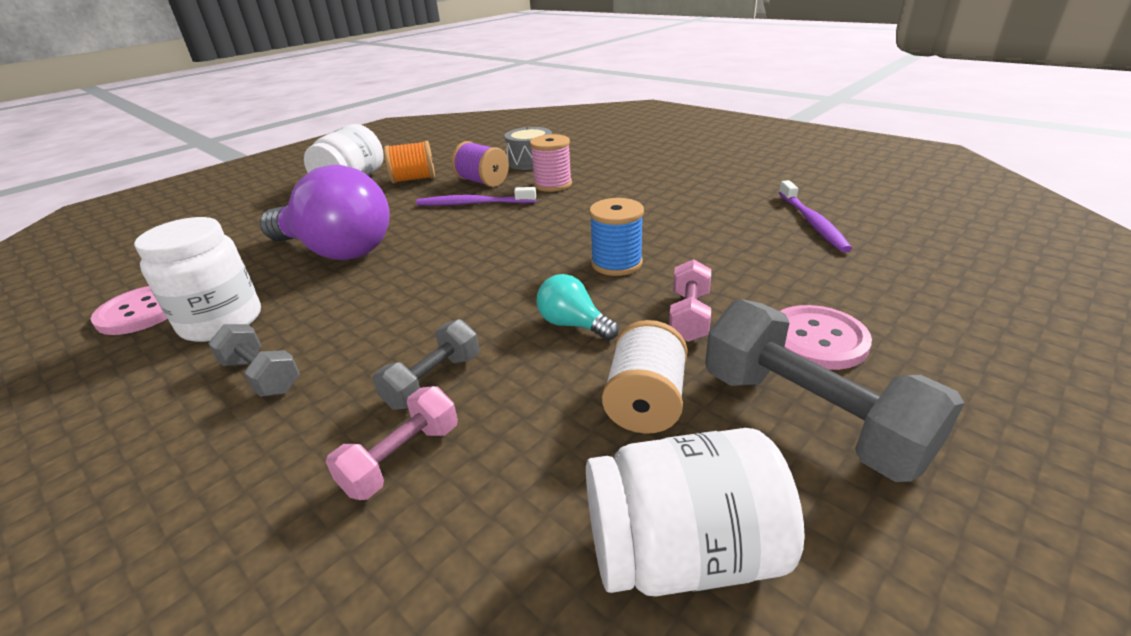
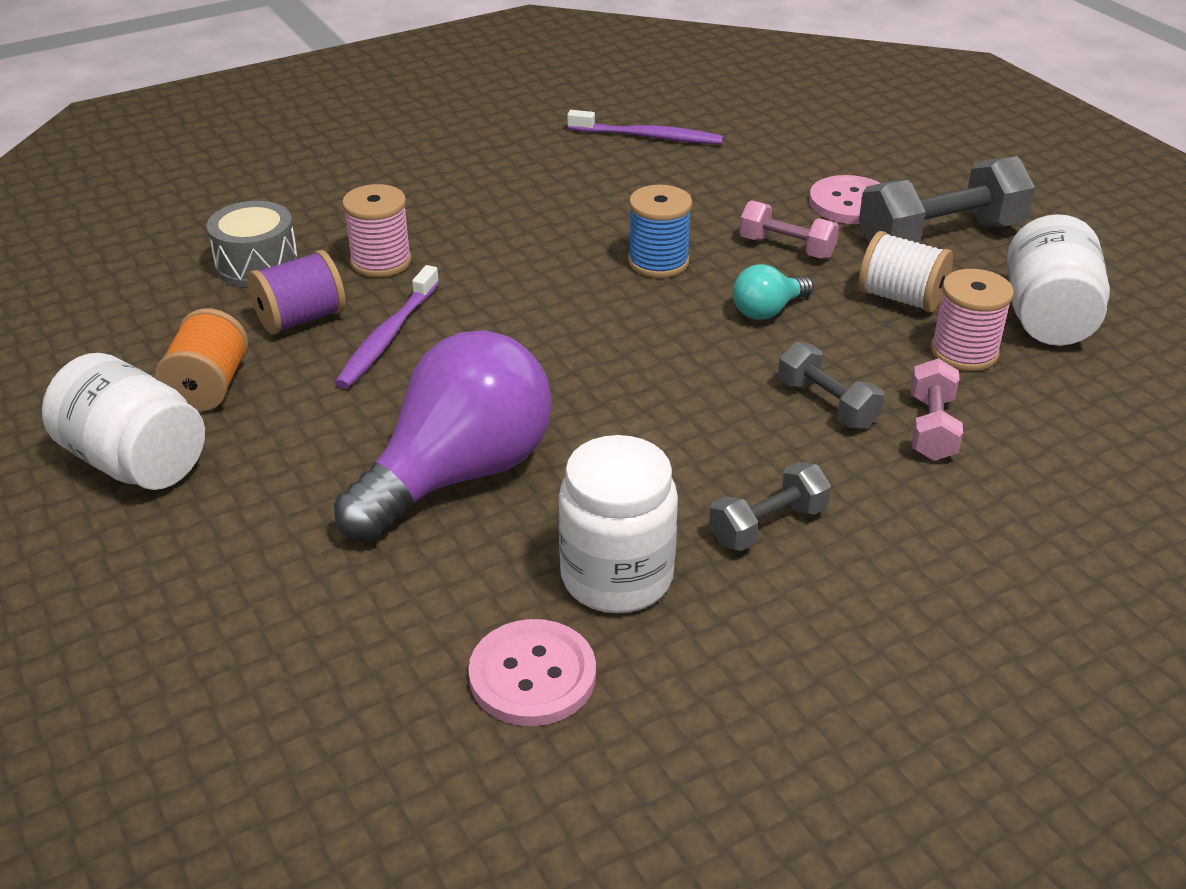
camera: 75 degrees left, 5 degrees up
pink dumbbell [326,386,458,500] -> pink dumbbell turned 45 degrees clockwise [911,358,963,461]
none -> pink spool [931,269,1014,371]

